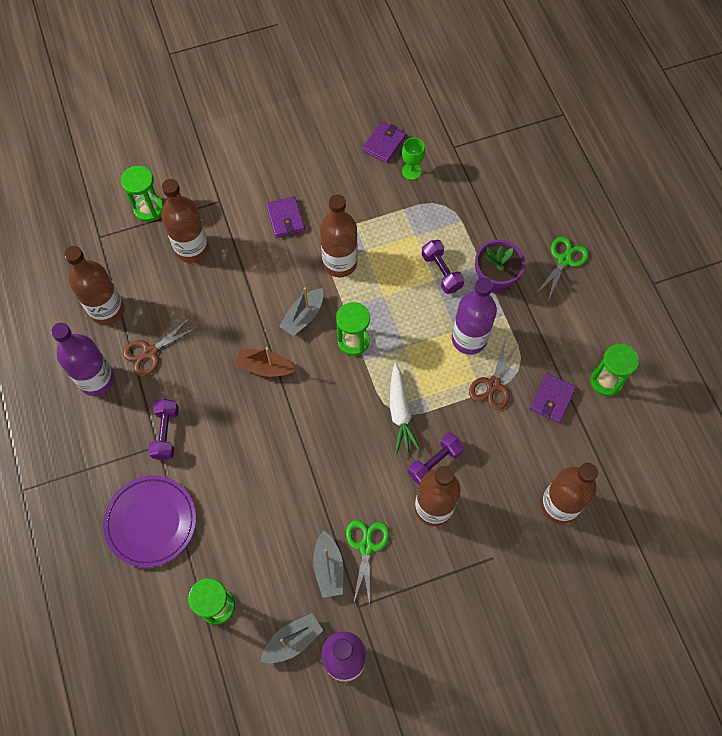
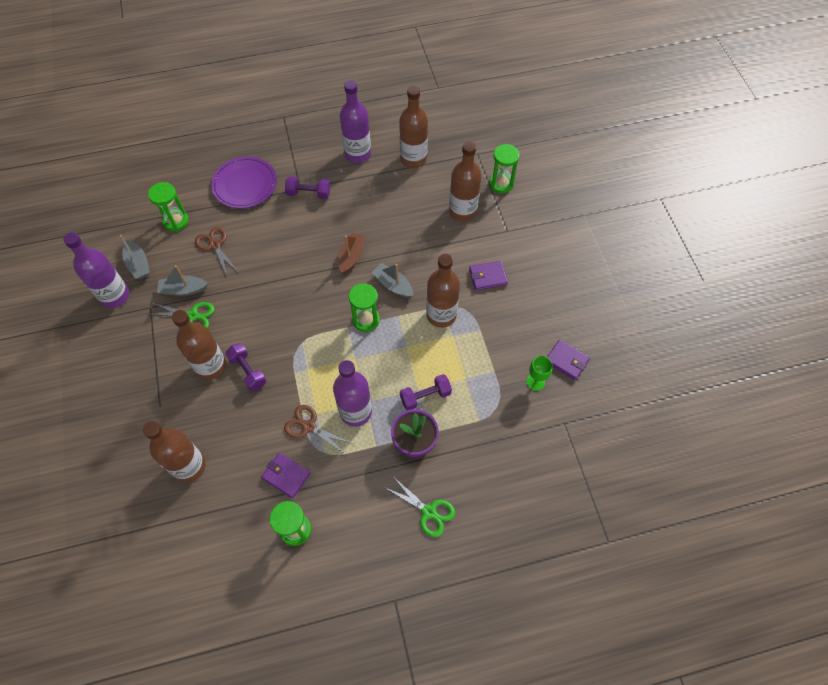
camera: 95 degrees right, 5 degrees down
brown scissors [123,317,199,376] -> brown scissors moved to [195,227,239,275]
white carrot [390,364,420,453] -> none

